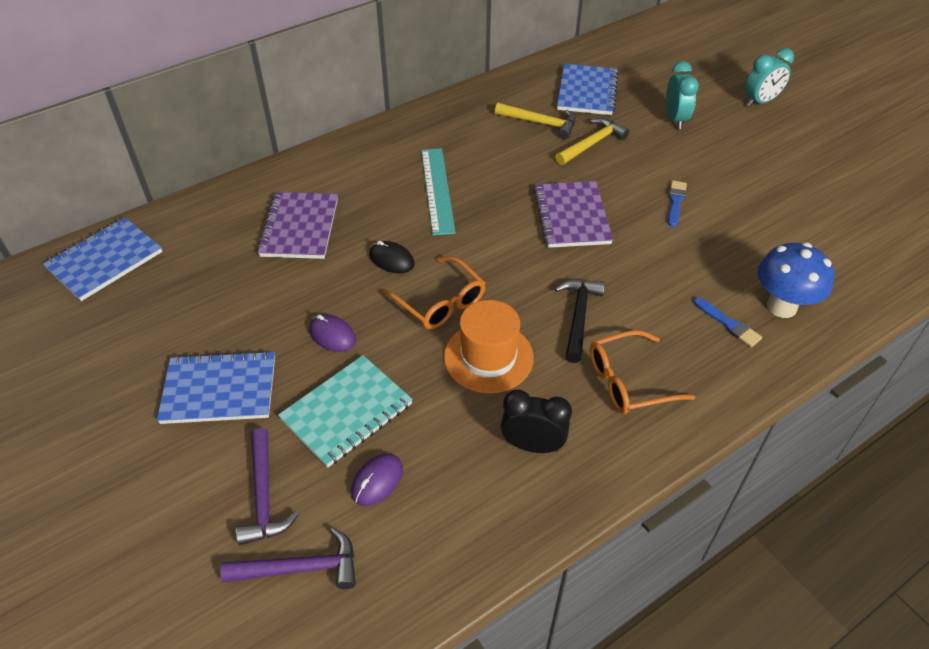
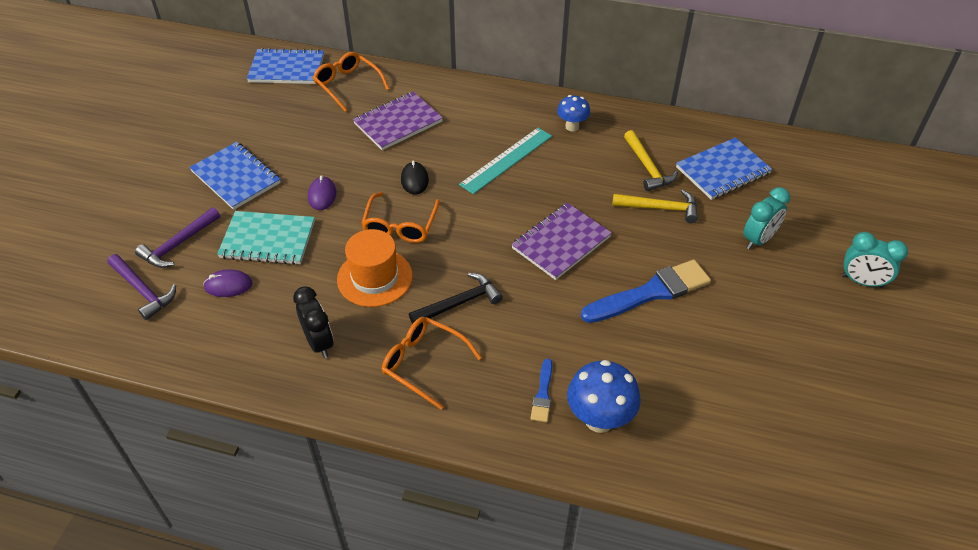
camera: 50 degrees right, 0 degrees up
blue brush [668,180,687,227] -> blue brush [581,260,711,323], size x2.06
none -> orange glasses [313,52,389,112]
none -> blue mushroom [557,95,590,132]

